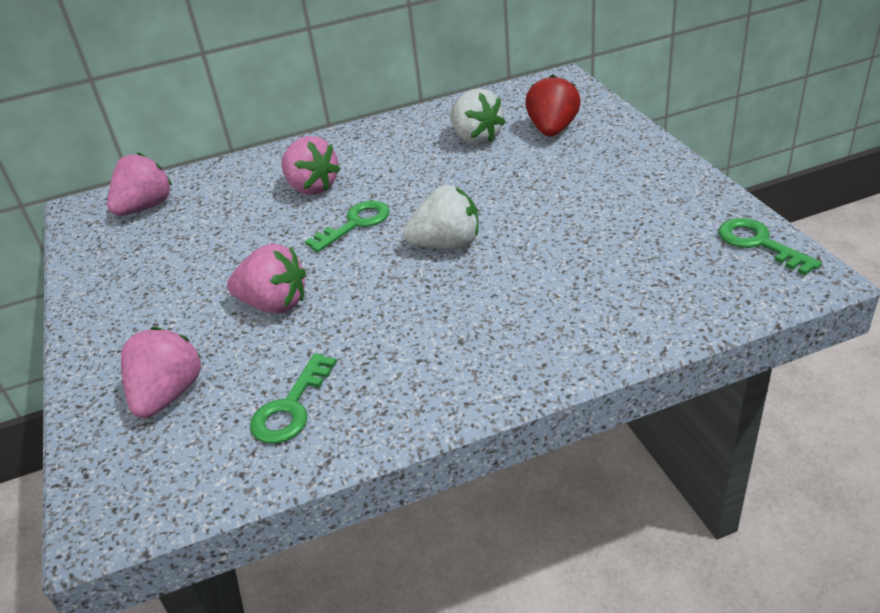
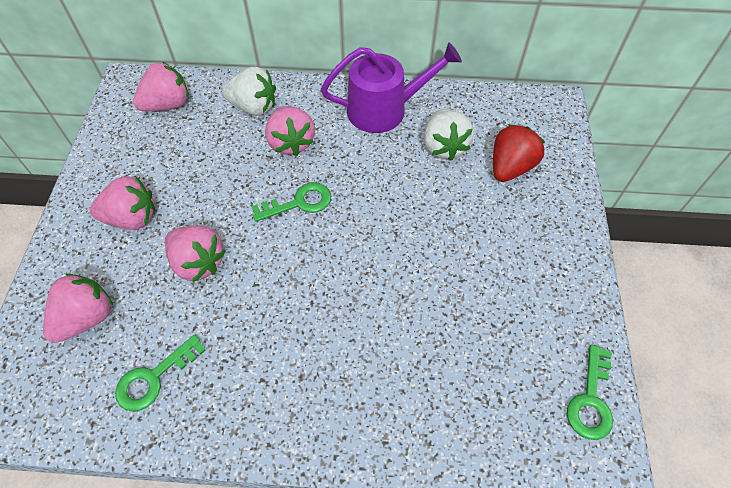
camera: 20 degrees right, 20 degrees up
white strawberry [404,185,479,249] -> white strawberry moved to [222,67,276,115]
green key [718,218,822,275] -> green key turned 150 degrees counterclockwise [567,345,613,440]
none -> pink strawberry [90,176,155,230]
none -> purple watering can [321,42,462,133]

